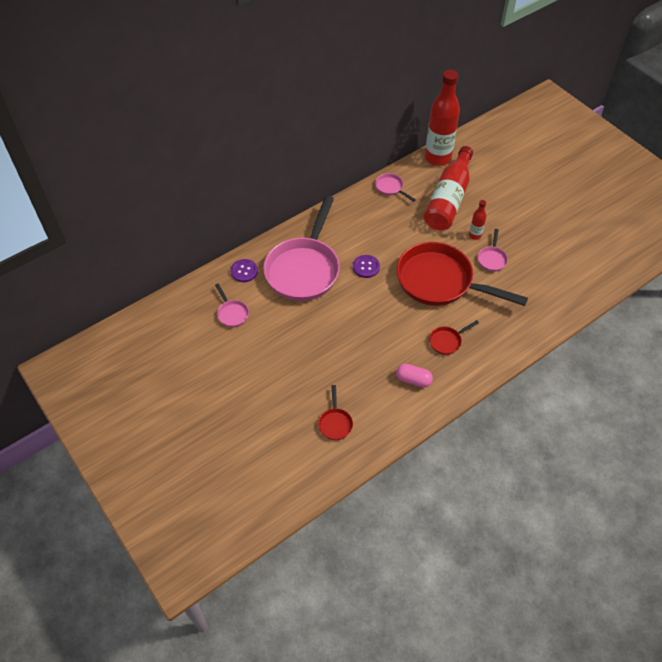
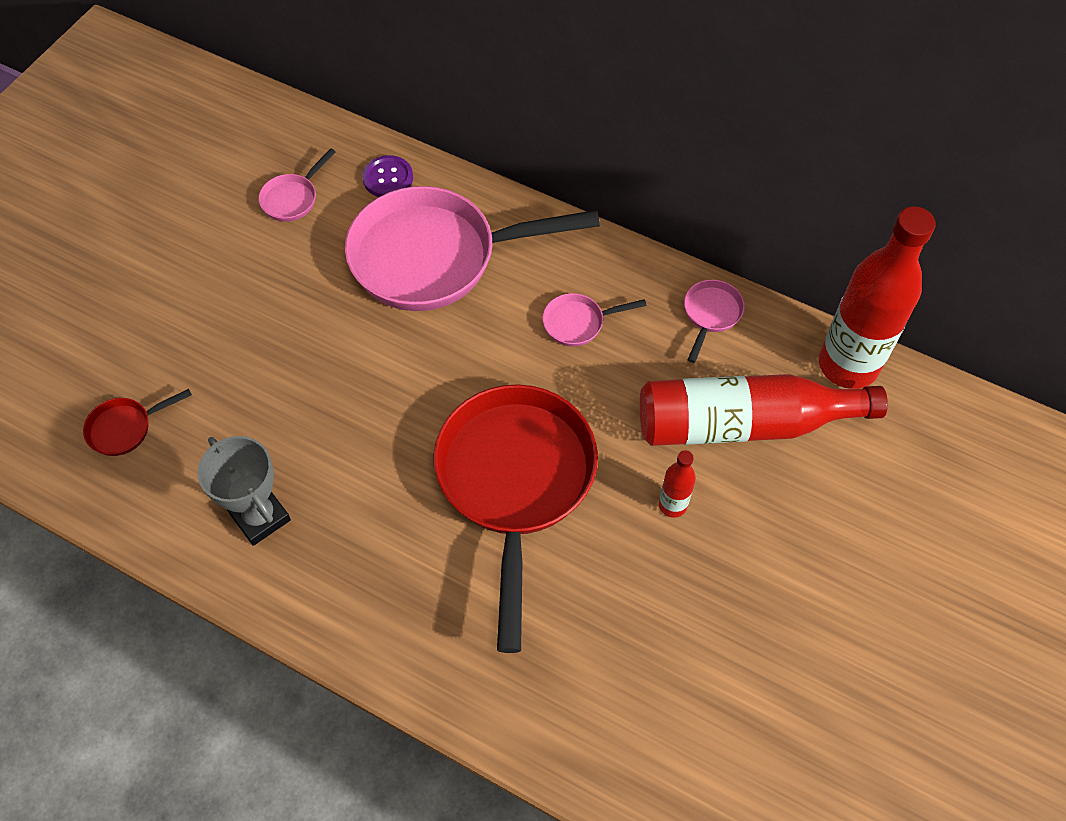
camera: 65 degrees right, 5 degrees up
purple button [353,255,380,278] -> none
pink capsule [396,364,433,388] -> grey trophy [198,436,291,546]
red pan [429,320,479,355] -> none
pink pan [478,229,508,272] -> pink pan moved to [542,293,647,346]

